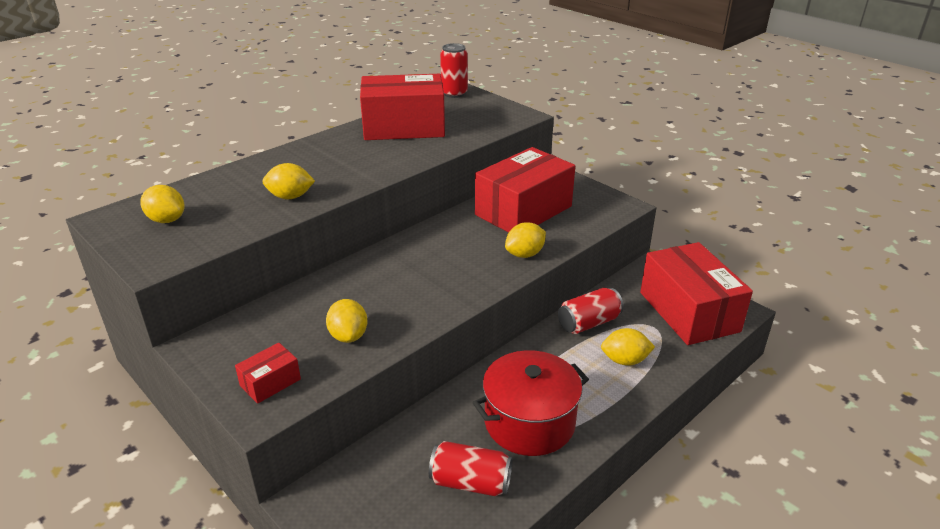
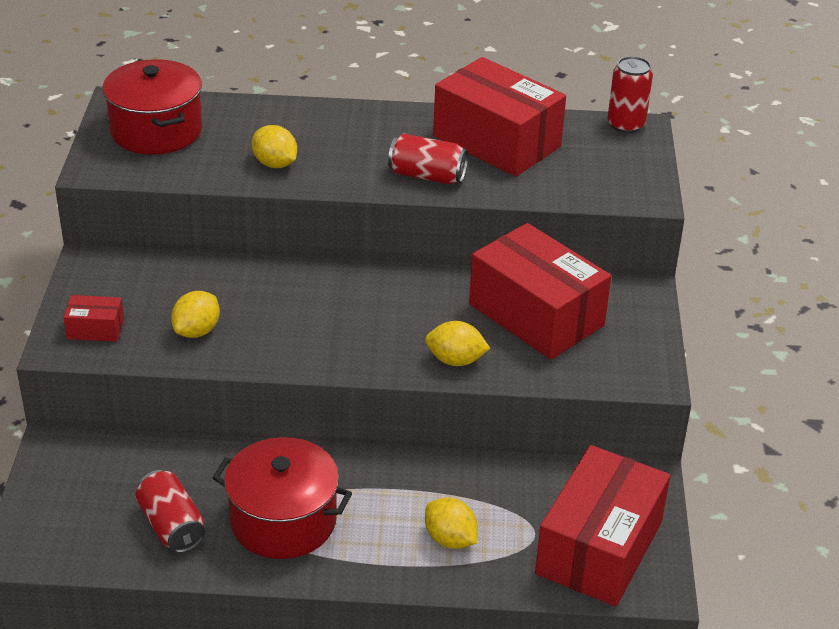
camera: 45 degrees right, 5 degrees up
yellow lemon [140,185,184,223] -> red pot [103,59,202,155]
red box [475,147,575,232] -> red box turned 45 degrees clockwise [469,223,611,359]
red can [558,288,624,334] -> red can moved to [388,133,468,184]

